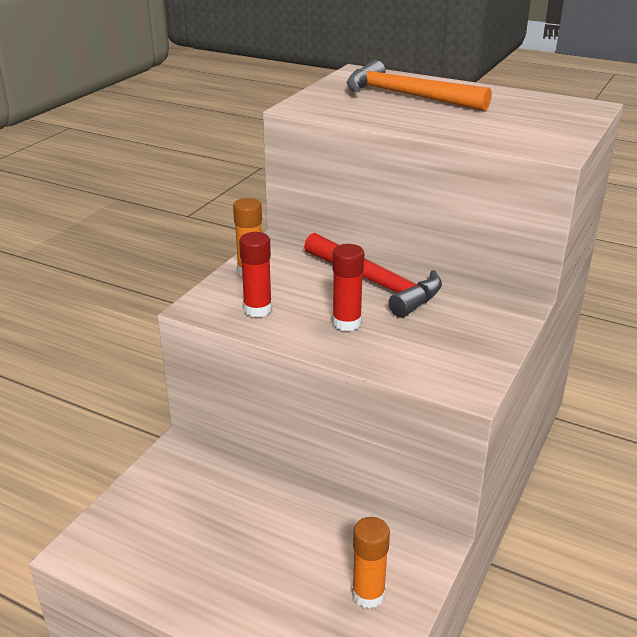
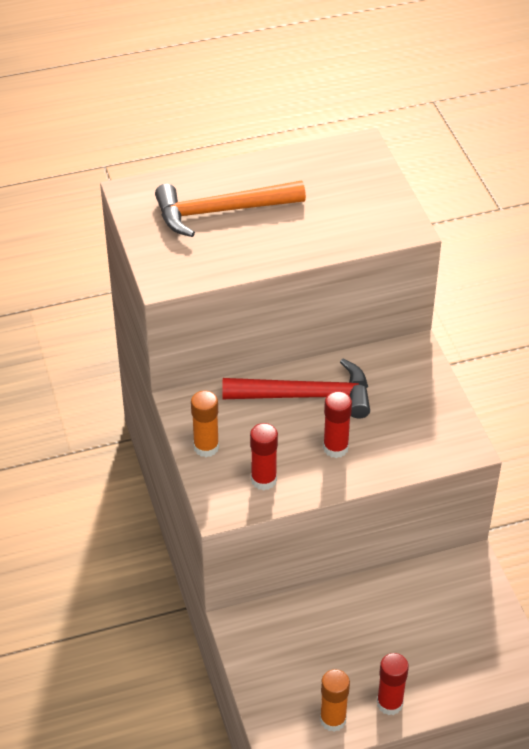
camera: 45 degrees left, 15 degrees up
orange glue stick [352,517,390,608] -> orange glue stick moved to [320,669,350,732]
none -> red glue stick [377,653,409,715]

